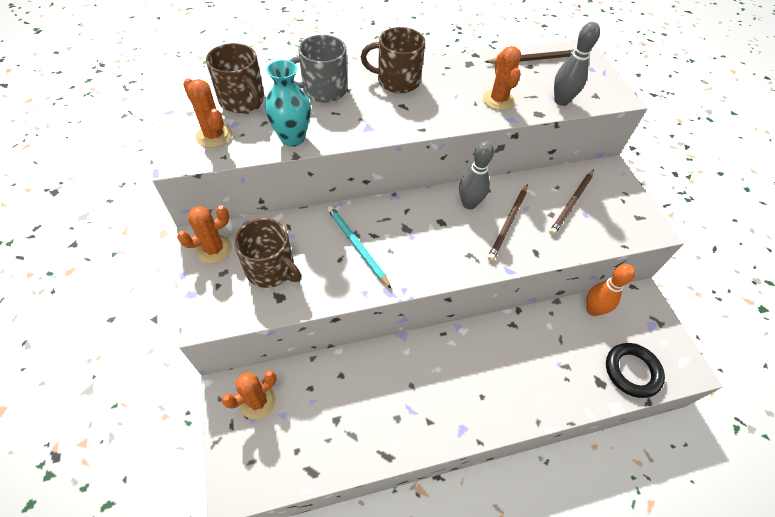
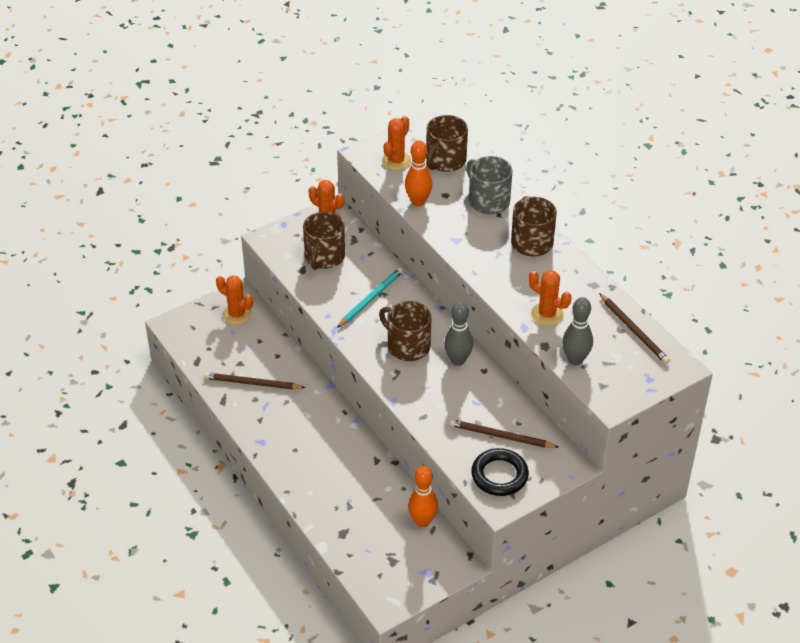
camera: 75 degrees right, 10 degrees down
turquoise vase [265,60,311,147] -> orange bowling pin [405,140,432,206]
orange cactus [483,46,521,110] -> orange cactus turned 60 degrees clockwise [528,270,572,326]
brown pencil [488,184,528,261] -> brown pencil moved to [204,373,306,389]
black ring [606,343,665,398] -> black ring moved to [471,448,529,496]
none -> brown mug [379,301,431,361]

